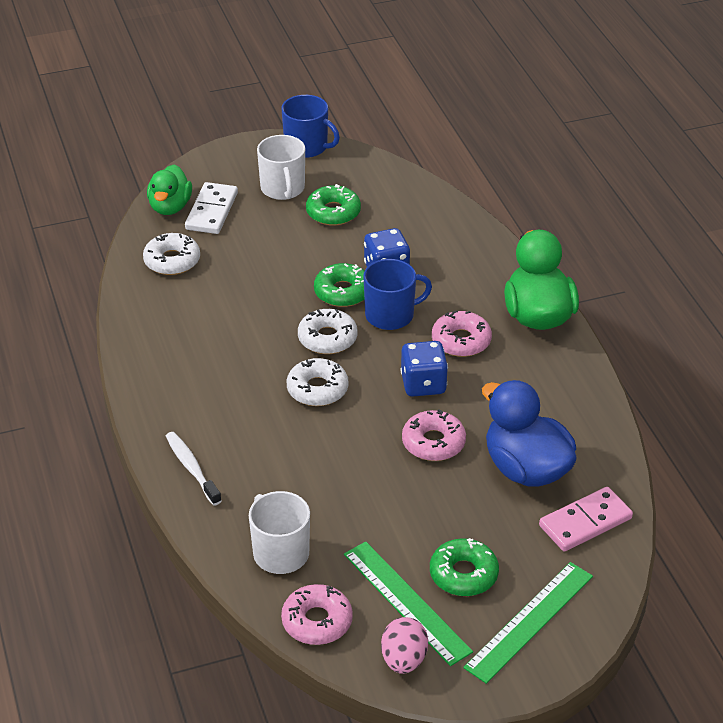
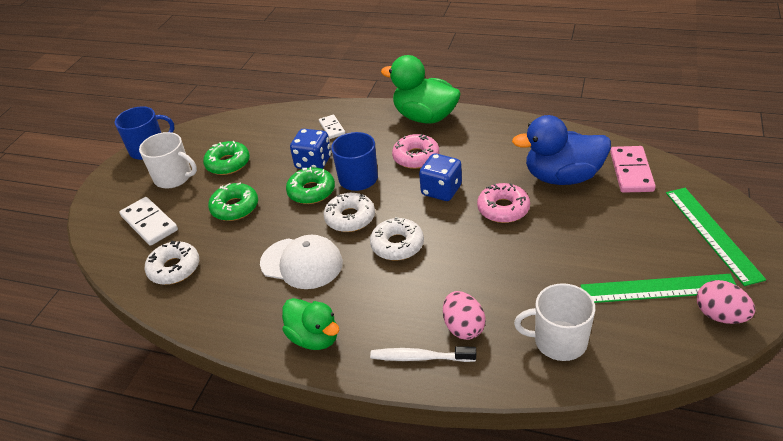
camera: 50 degrees left, 0 degrees up
green duck [147,165,192,215] -> green duck moved to [282,298,339,350]
pink donut [281,584,353,645] -> none
green donut [430,538,499,596] -> green donut moved to [208,182,258,221]
none -> white cap [260,235,343,289]
none -> white domino [319,115,345,139]
none -> pink egg [443,291,486,340]

